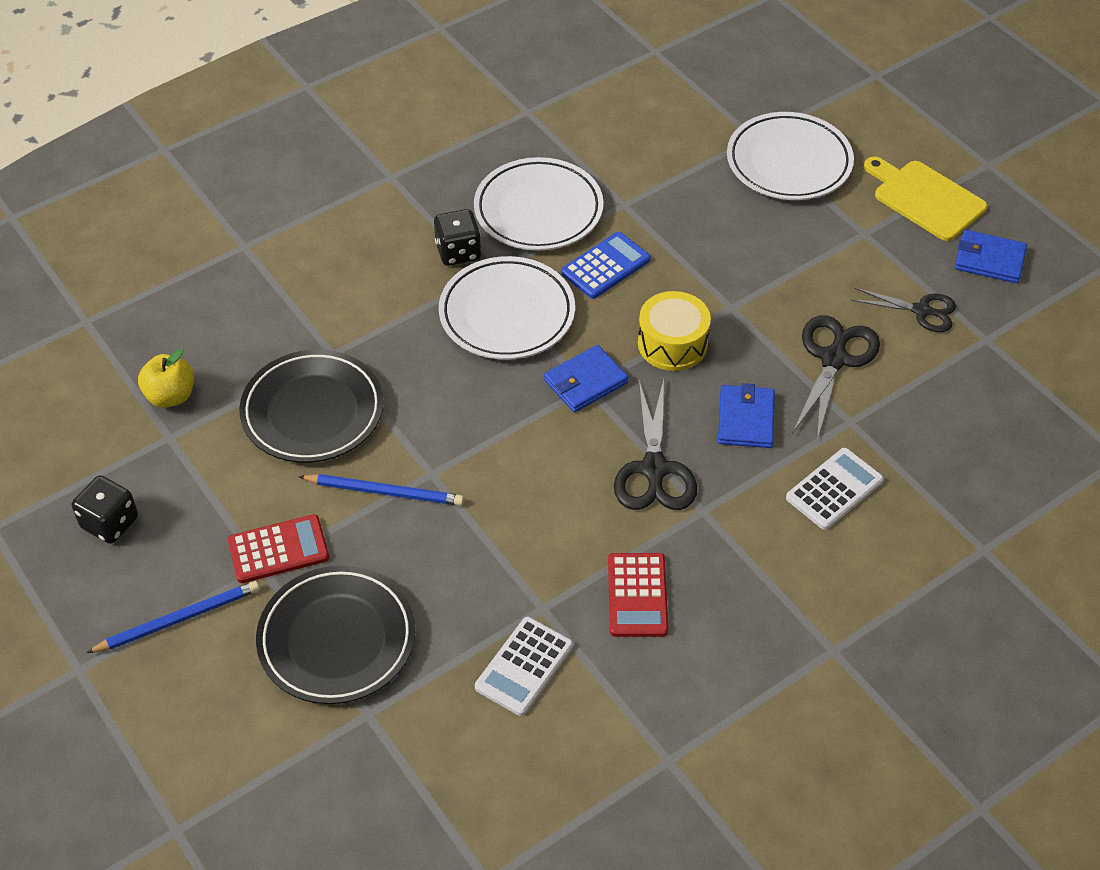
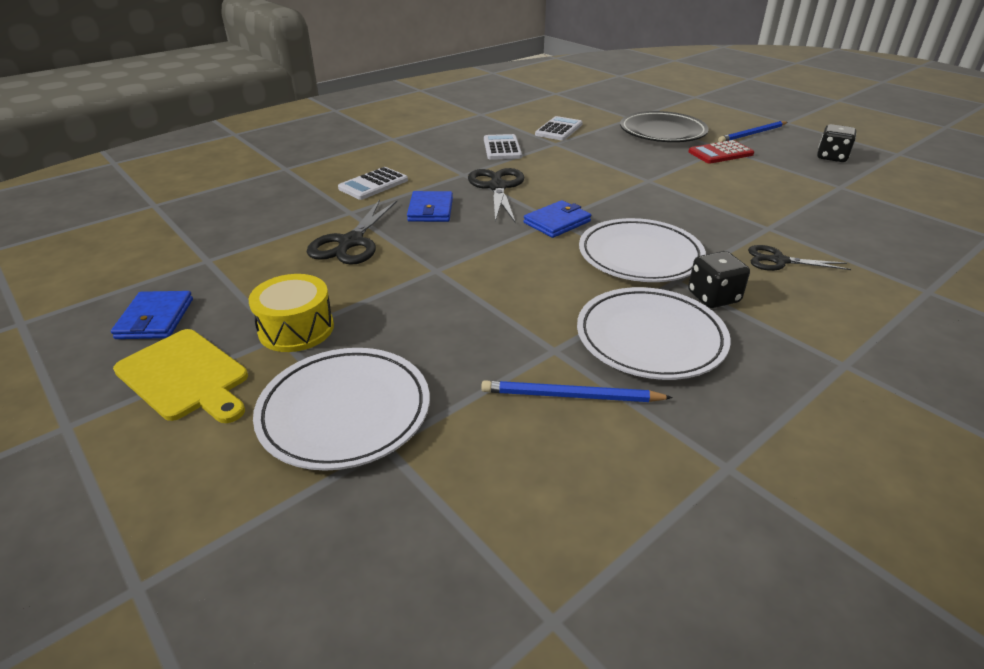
camera: 175 degrees right, 15 degrees down
yellow apple [138,349,194,408] -> none
black plate [239,350,384,463] -> none
blue pencil [298,474,464,506] -> blue pencil moved to [481,380,673,402]
blue calculator [561,232,651,299] -> none
red calculator [608,553,668,637] -> white calculator [484,134,522,160]
yellow drum [638,291,711,371] -> yellow drum moved to [249,274,334,352]
black scissors [851,288,956,332] -> black scissors moved to [748,245,851,271]
blue wallet [955,230,1027,283] -> blue wallet turned 75 degrees clockwise [111,291,193,339]

